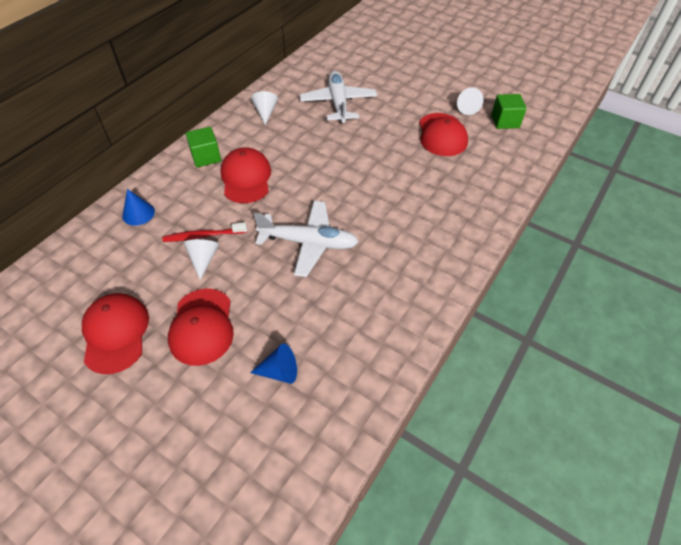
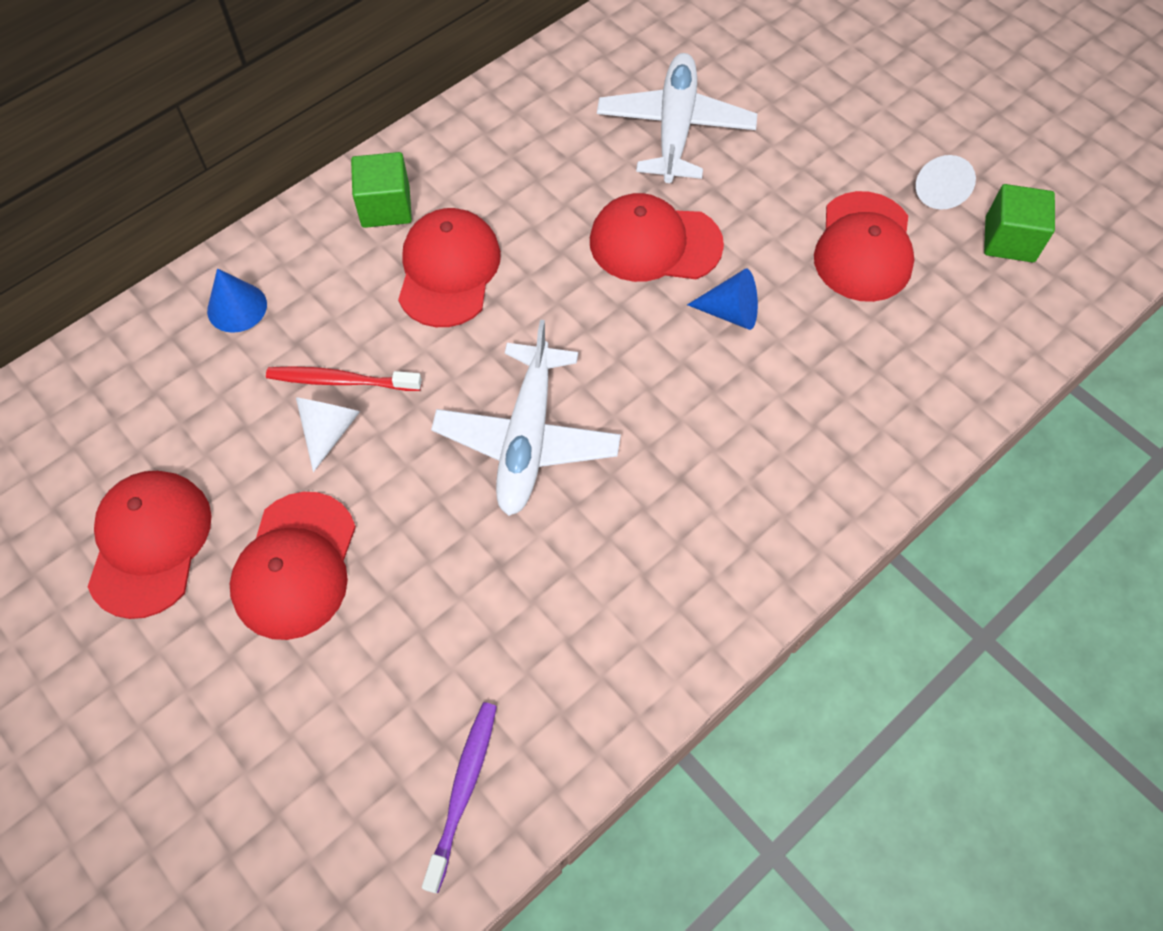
camera: 15 degrees right, 10 degrees up
blue cone [250,343,297,384] -> blue cone moved to [687,269,758,330]
white cone [251,91,278,125] -> none
white plane [254,201,359,277] -> white plane turned 75 degrees clockwise [431,320,621,516]
none -> purple toothbrush [422,702,497,893]
none -> red cap [590,193,724,282]

